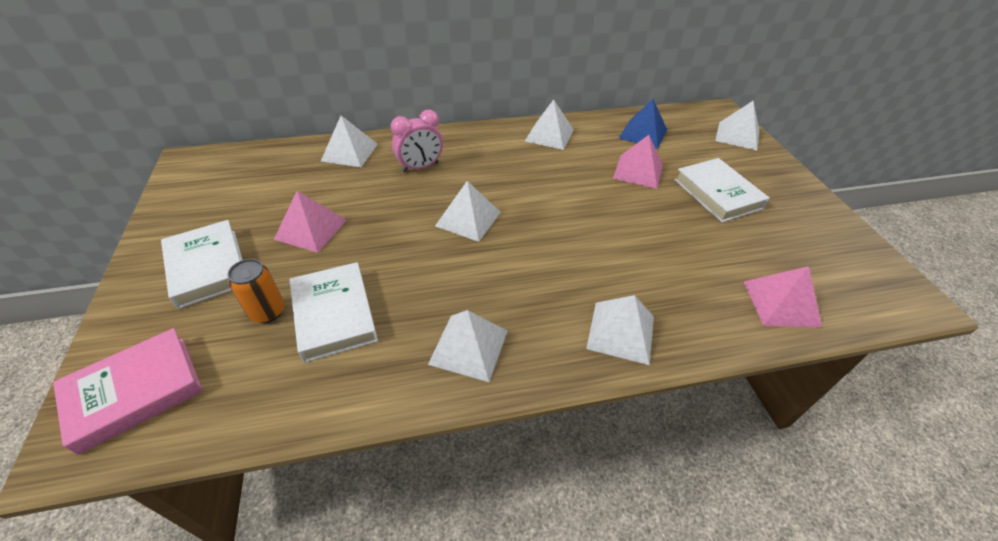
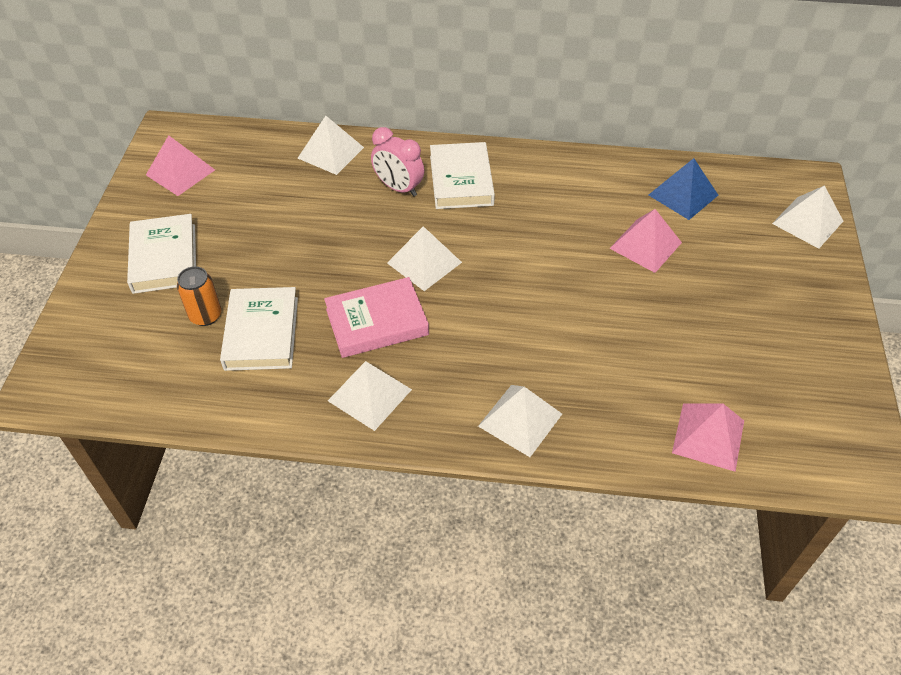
camera: 20 degrees right, 5 degrees up
pink book [53,328,203,455] -> pink book moved to [324,277,429,358]
pink pyramid [274,191,347,253] -> pink pyramid moved to [146,135,215,196]
pink clock [391,110,443,173] -> pink clock turned 45 degrees clockwise [371,127,424,197]
white pyramid [525,100,574,150] -> none
white book [674,158,770,223] -> white book moved to [430,142,495,209]

